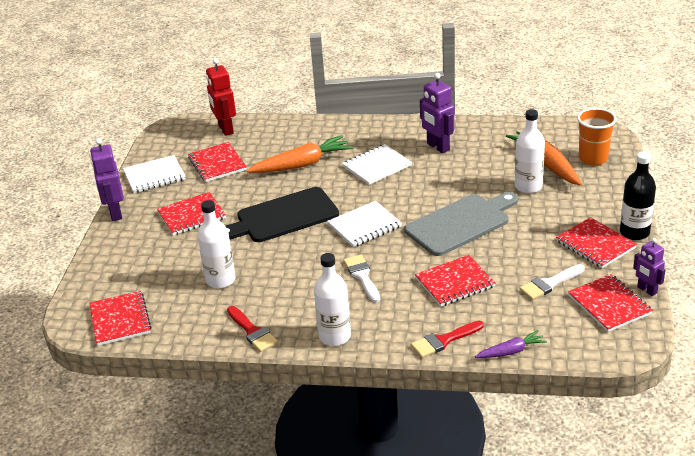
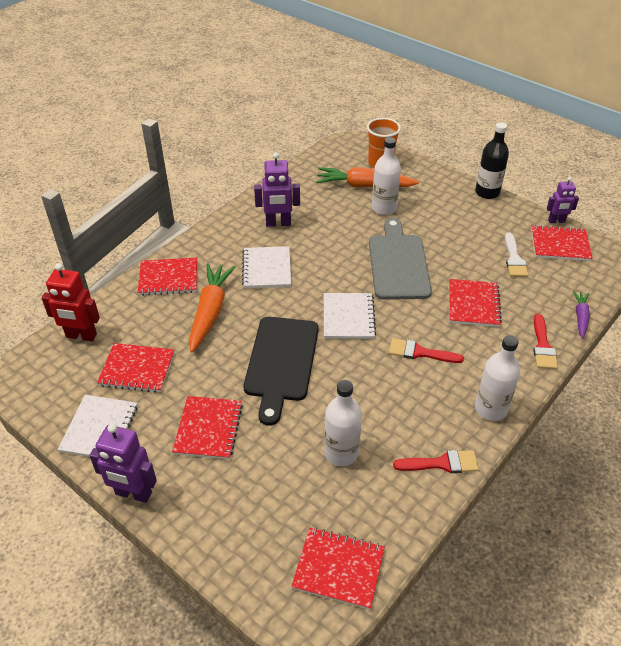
camera: 60 degrees left, 10 degrees up
white brush [343,255,380,302] -> red brush [389,338,464,363]
red notebook [556,217,637,268] -> red notebook moved to [137,258,197,296]

